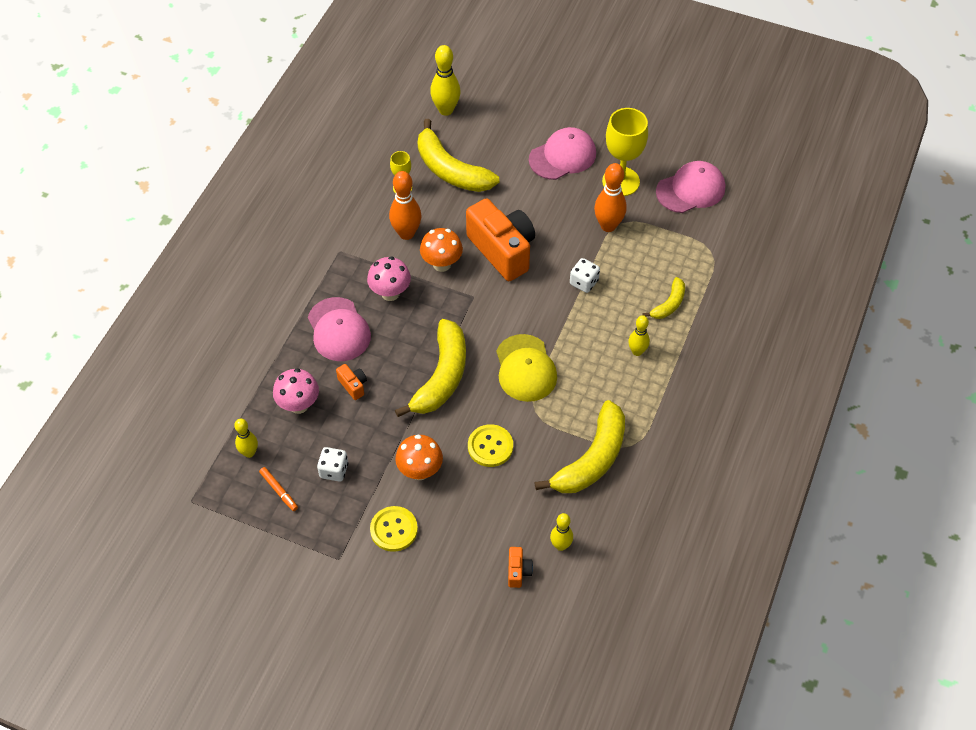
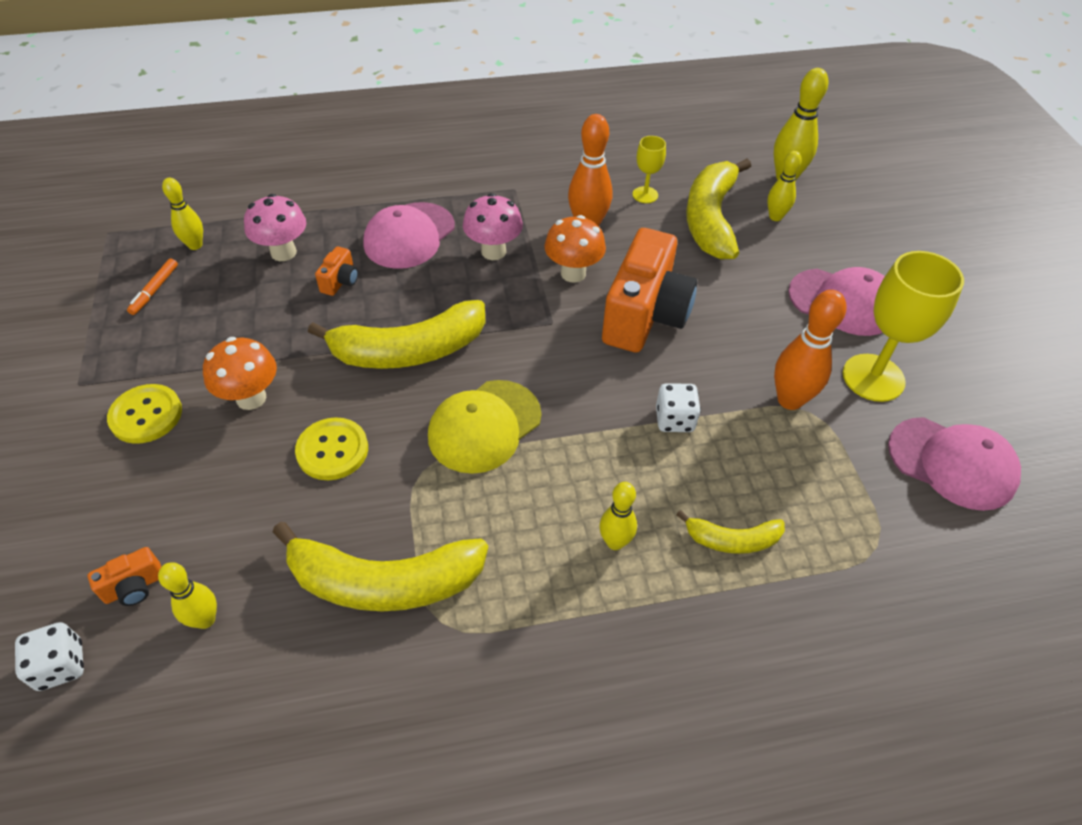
camera: 55 degrees right, 5 degrees down
white dice [317,447,348,482] -> white dice moved to [15,622,84,691]
none -> yellow bowling pin [767,151,802,221]

